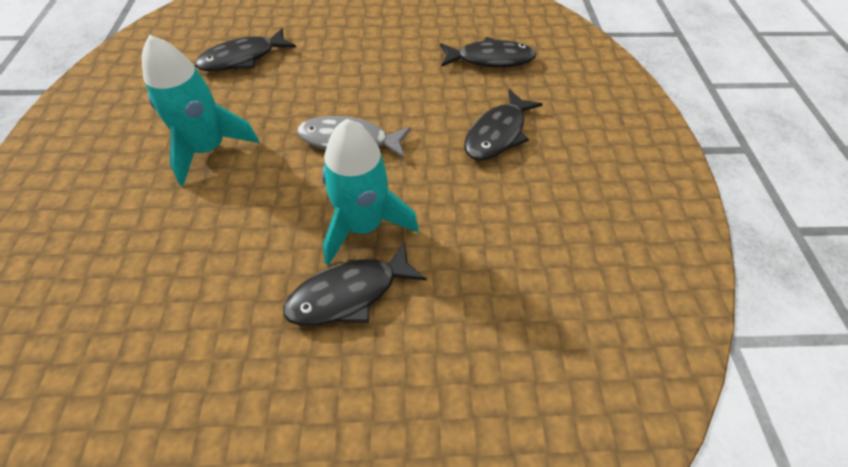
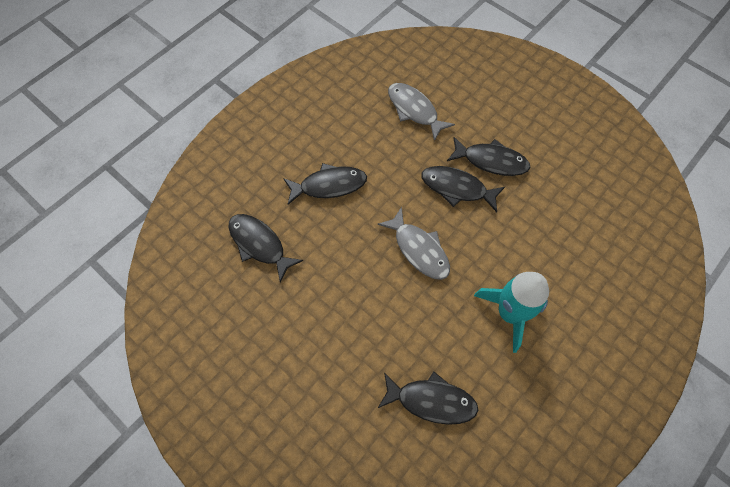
camera: 135 degrees left, 10 degrees up
turquoise rocket [322,119,419,266] -> black fish [421,166,505,212]
none -> grey fish [388,83,455,141]

